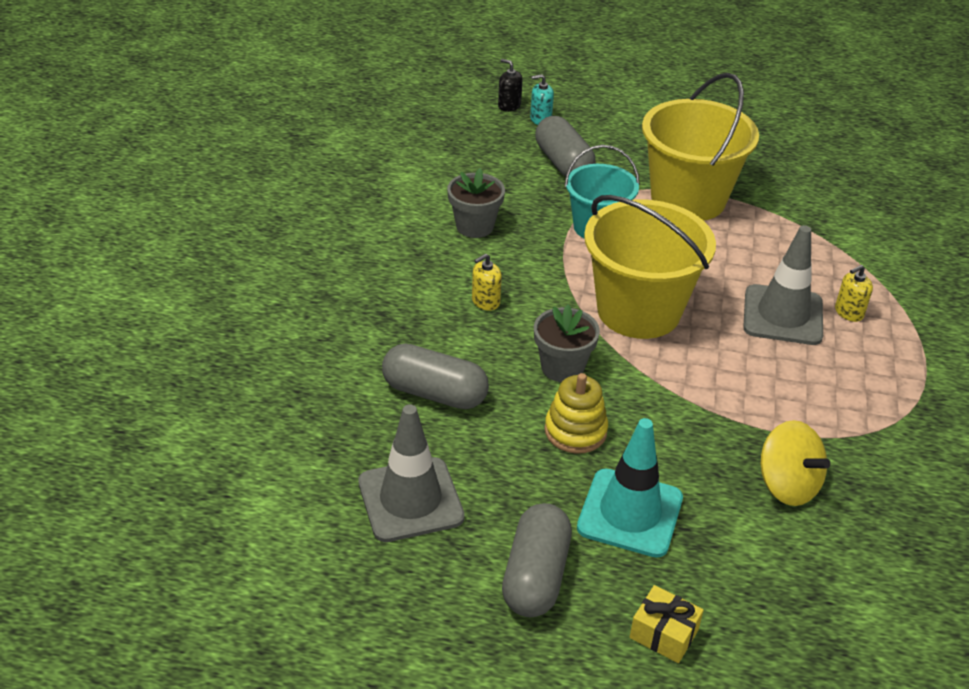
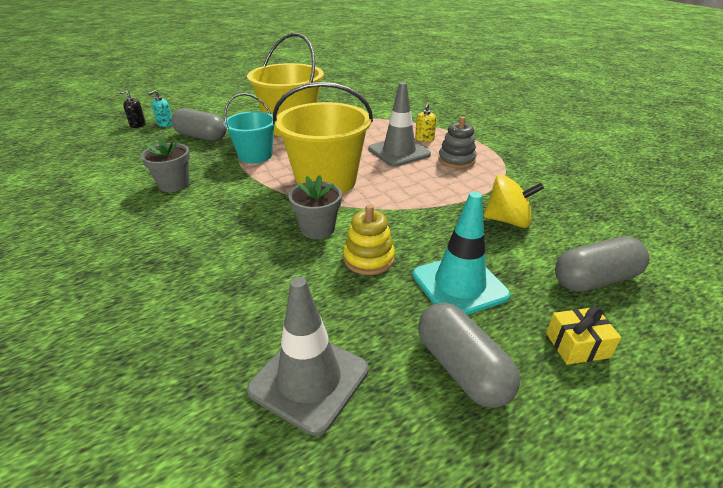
camera: 40 degrees left, 5 degrees down
grey capsule [382,343,489,409] -> grey capsule moved to [555,236,649,292]
yellow soap dispenser [472,254,502,311] -> none
none -> grey stacking toy [438,116,476,169]

